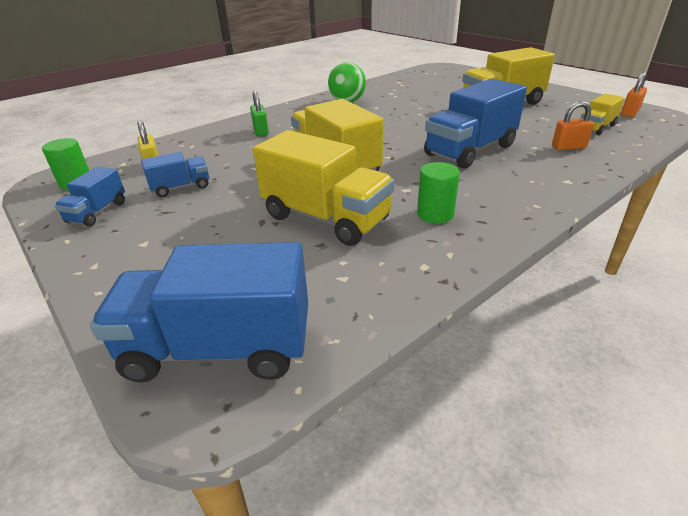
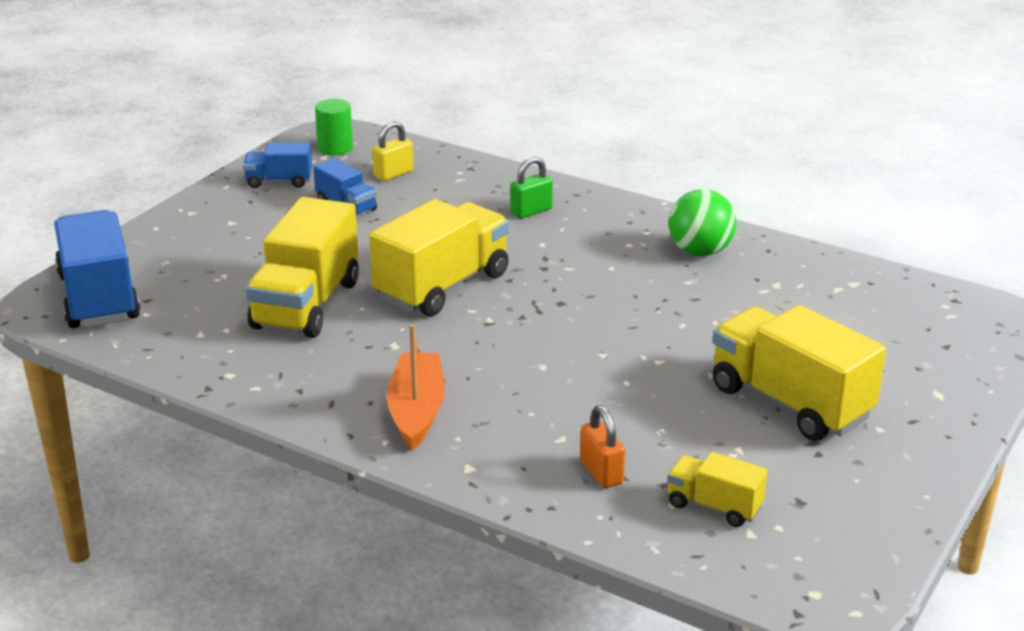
camera: 70 degrees right, 5 degrees down
green cylinder [417,162,460,224] -> none
blue truck [424,79,527,169] -> none
orange padlock [621,72,647,117] -> none
none -> orange boat [387,324,444,450]

